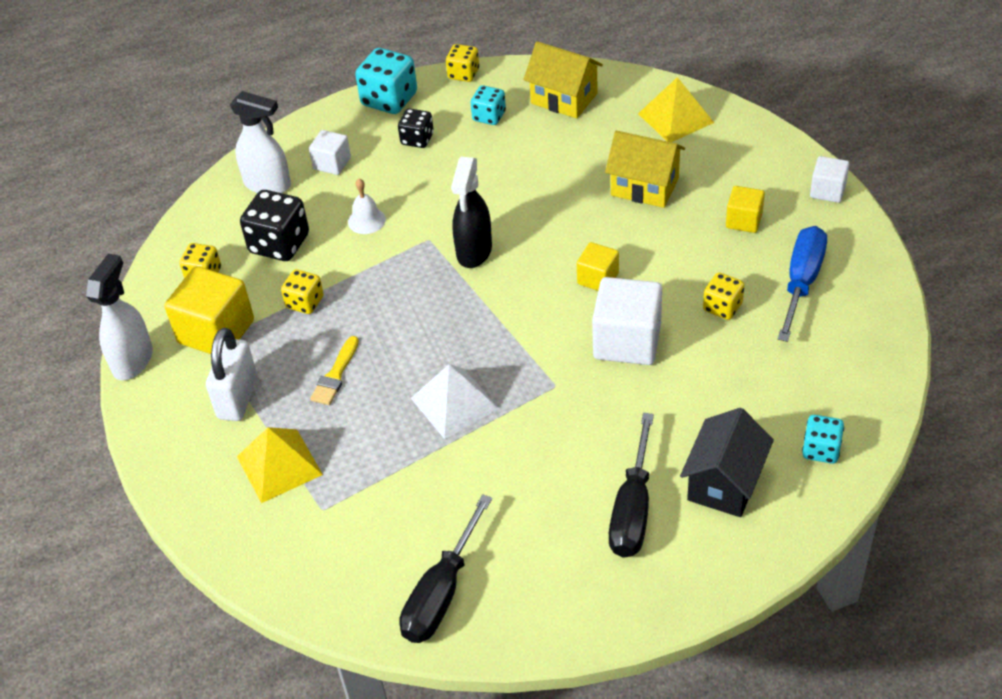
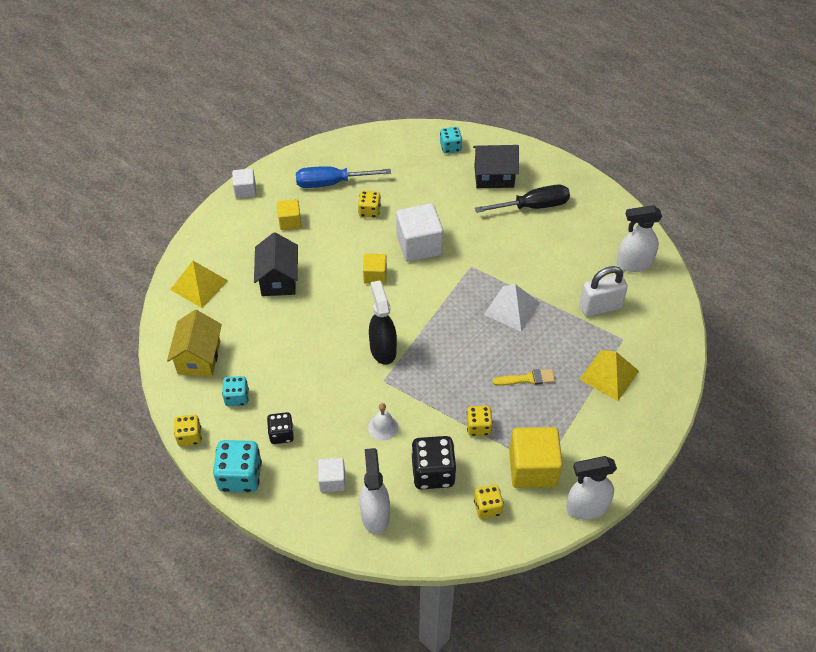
camera: 120 degrees left, 5 degrees up
white padlock [206,328,257,421] -> white padlock moved to [580,266,628,317]
black screwdriver [399,494,492,643] -> white spray bottle [616,205,662,272]
black spray bottle [451,157,492,268] -> black spray bottle turned 90 degrees counterclockwise [369,280,397,365]
yellow house [605,131,685,208] -> black house [254,232,298,296]

